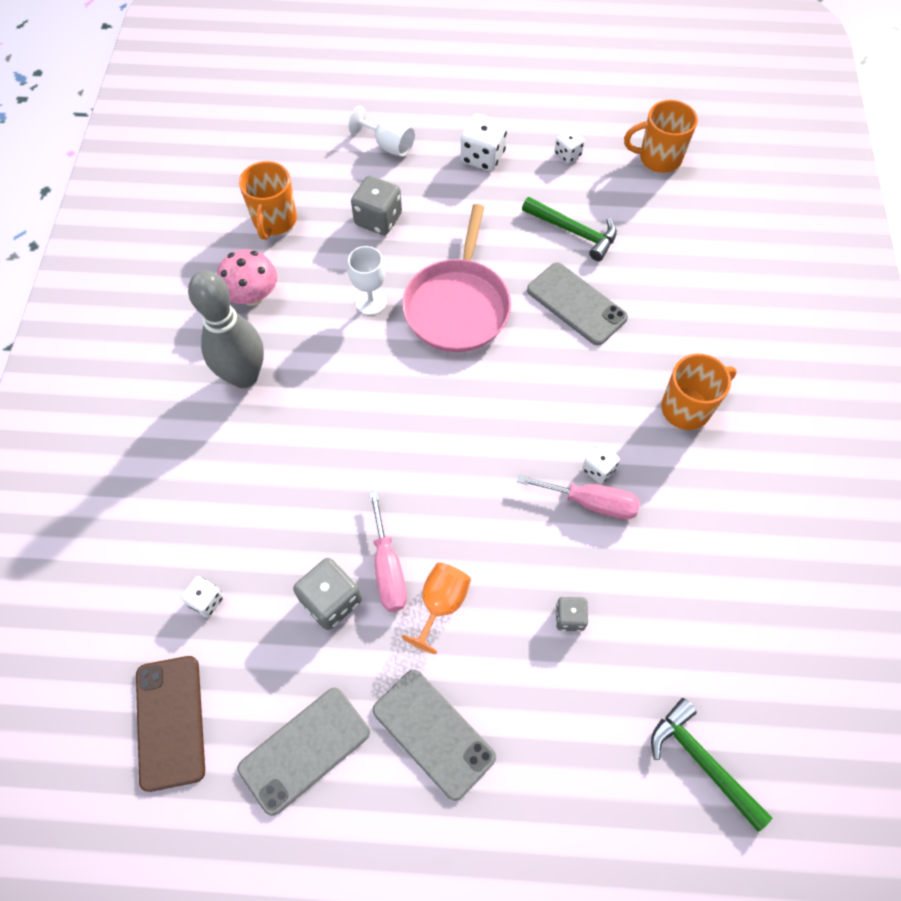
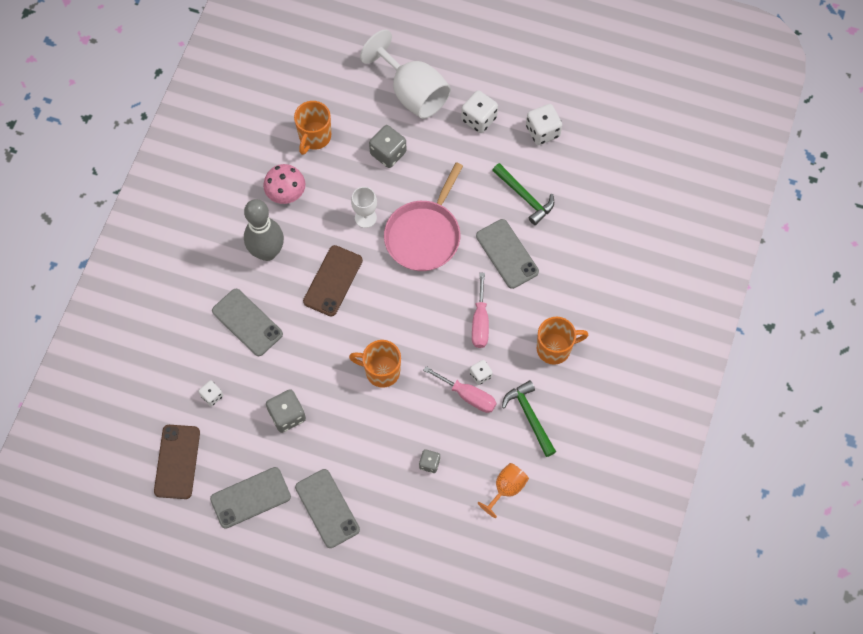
camera: 15 degrees right, 5 degrees up
white goblet [348,106,415,157] -> white goblet [360,29,451,119], size x1.92
pink screwdriver [369,491,407,612] -> pink screwdriver moved to [472,273,489,348]
orange goblet [402,563,471,654] -> orange goblet moved to [478,463,529,518]
white dice [554,129,585,163] -> white dice [526,104,562,145], size x1.70
orange mug [624,100,698,173] -> orange mug moved to [349,340,401,388]
green hammer [651,698,772,832] -> green hammer moved to [502,380,556,457]
none -> grey phone [212,289,283,356]
none -> brown phone [303,245,363,316]

